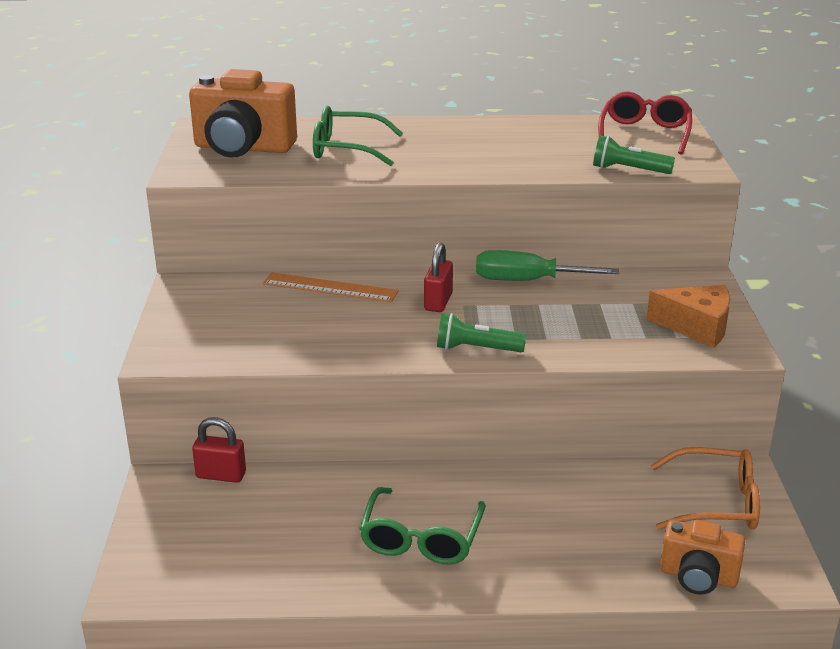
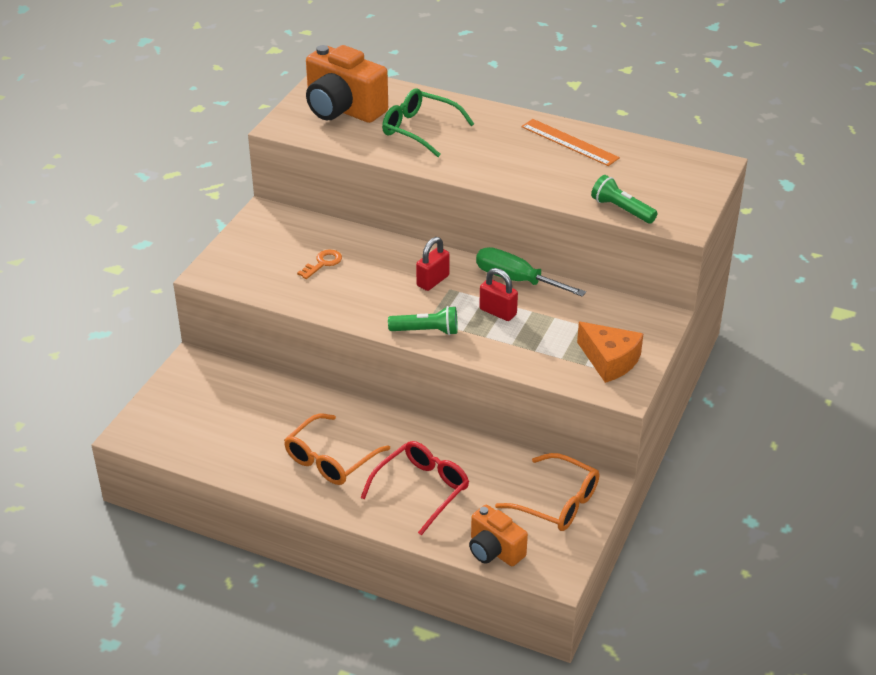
camera: 25 degrees right, 10 degrees up
red padlock [192,417,246,483] -> red padlock moved to [479,268,518,321]
orange ruler [263,272,399,302] -> orange ruler moved to [521,119,620,166]
green glasses [359,487,486,565] -> orange glasses [284,413,390,485]
green flashlight [437,313,526,352] -> green flashlight turned 150 degrees clockwise [388,306,458,335]
red glasses [598,92,692,155] -> red glasses moved to [361,441,469,536]
none -> orange key [297,250,342,279]

